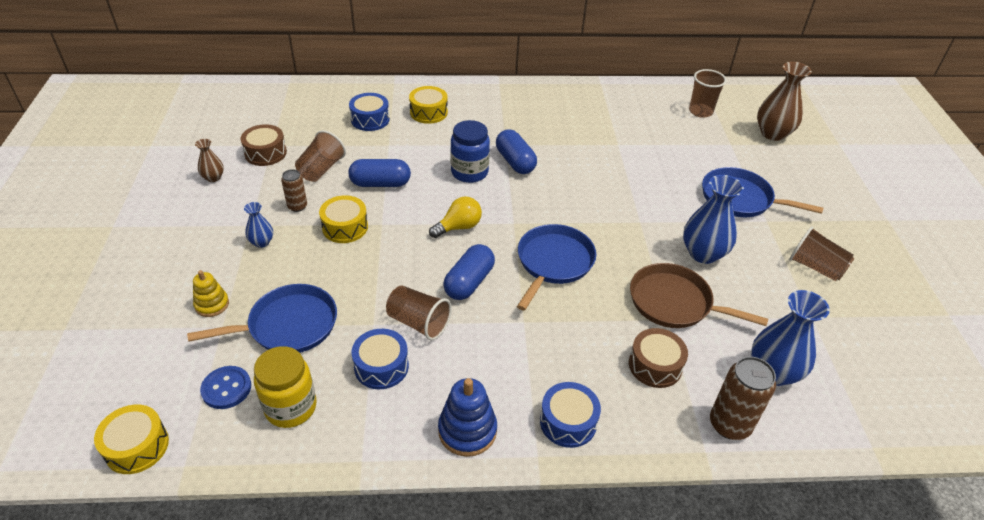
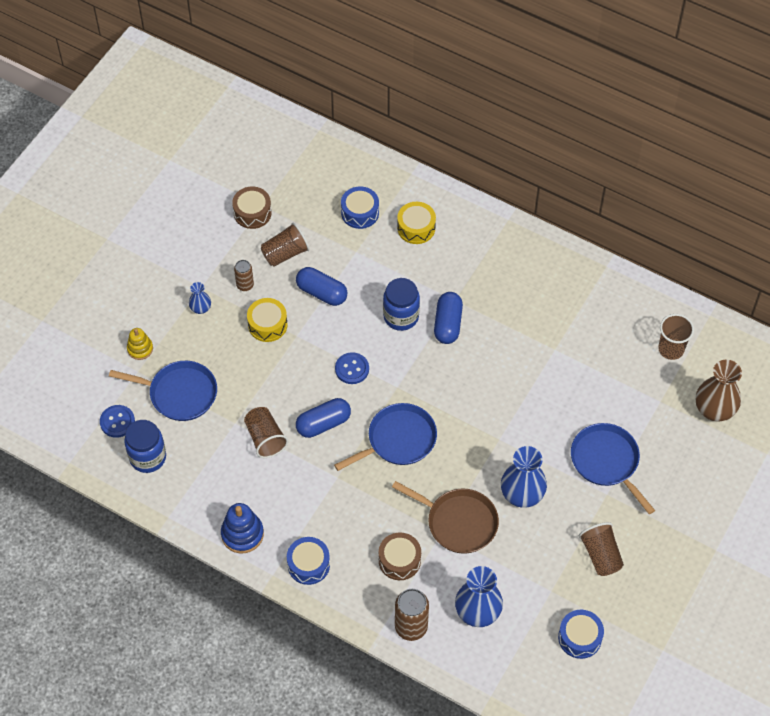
camera: 35 degrees right, 15 degrees up
yellow drum [94,405,169,474] -> none
brown vase [195,139,224,182] -> none
yellow jar [254,346,317,428] -> blue jar [124,420,166,473]
blue drum [351,329,409,389] -> blue drum moved to [558,610,604,659]
yellow light bulb [429,196,482,238] -> blue button [335,352,369,384]
brown pan [630,263,768,328] -> brown pan turned 150 degrees clockwise [392,481,499,554]

